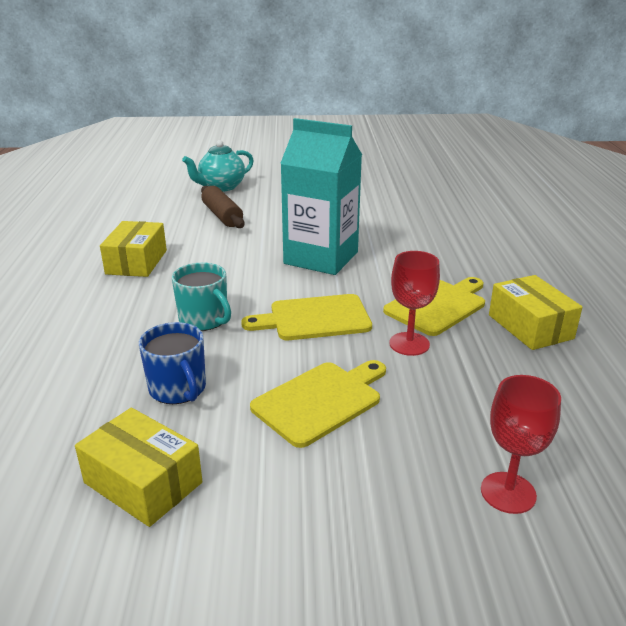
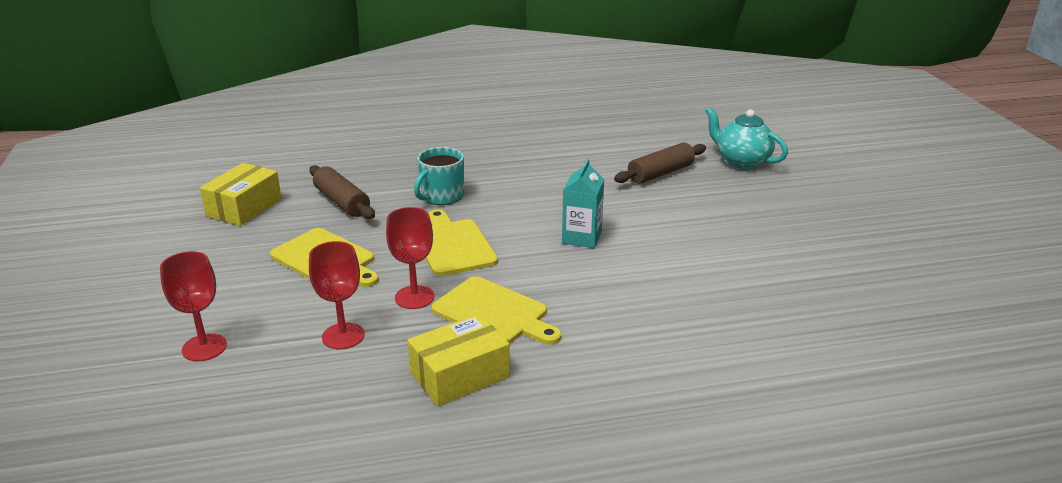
camera: 80 degrees right, 0 degrees up
yellow box [100,221,167,277] -> none
blue mug [139,322,206,404] -> brown rolling pin [310,165,375,219]
turquoise carton [280,118,362,275] -> turquoise carton [562,159,604,248], size x0.53
none -> red goblet [309,241,365,349]

